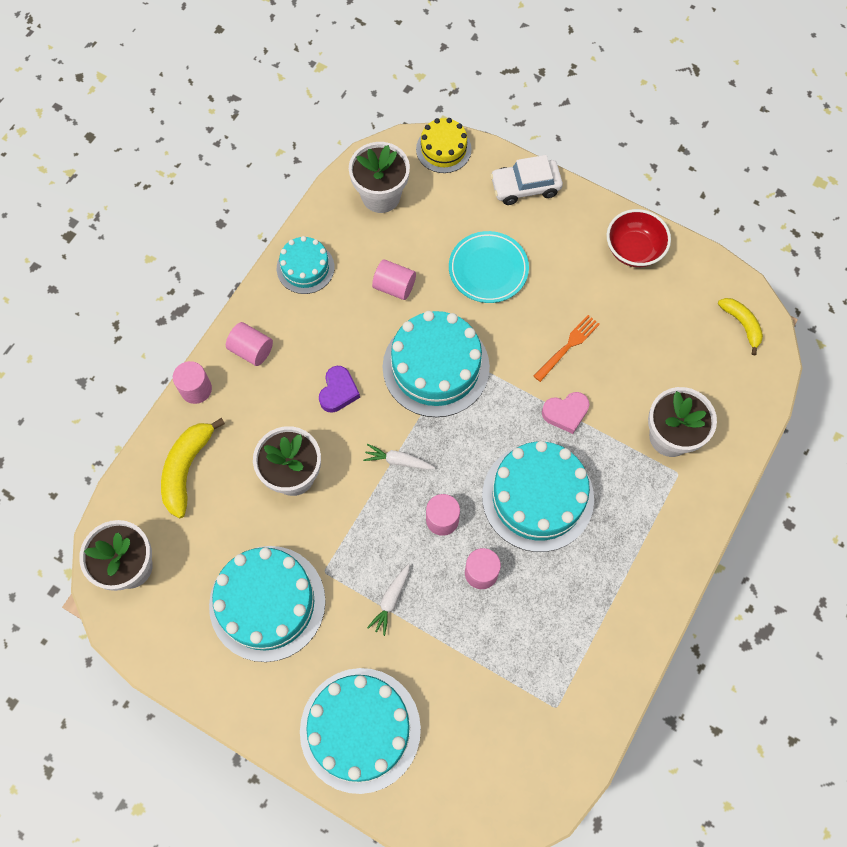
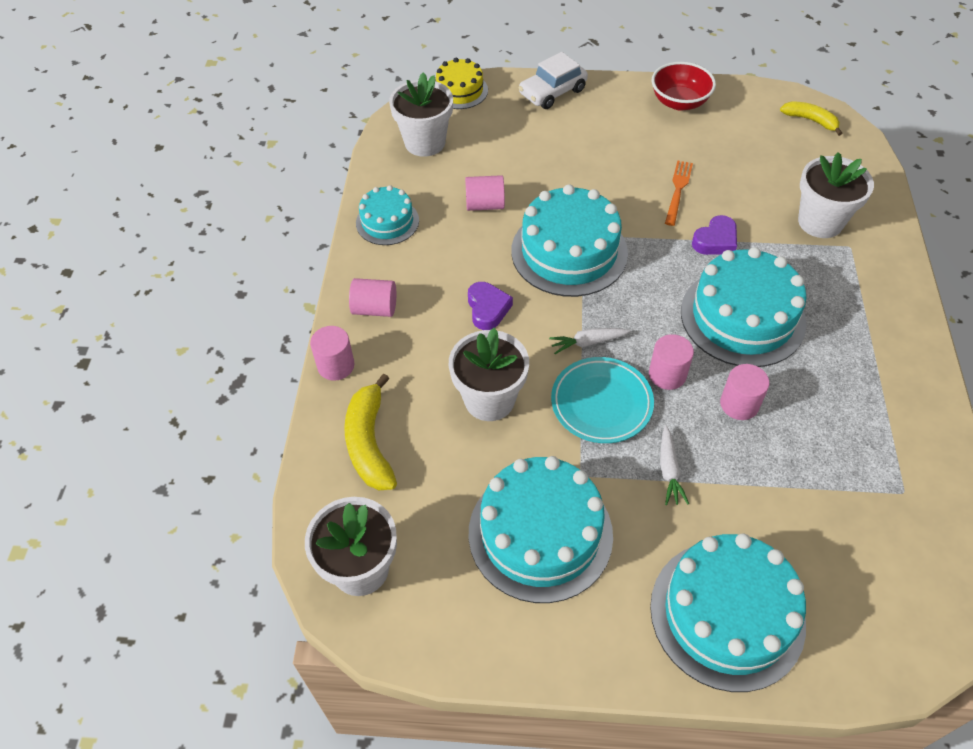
camera: 25 degrees left, 15 degrees down
turquoise plate [449,231,529,303] -> turquoise plate moved to [551,357,654,443]
pink heart [542,392,589,434] -> purple heart [692,215,737,255]

